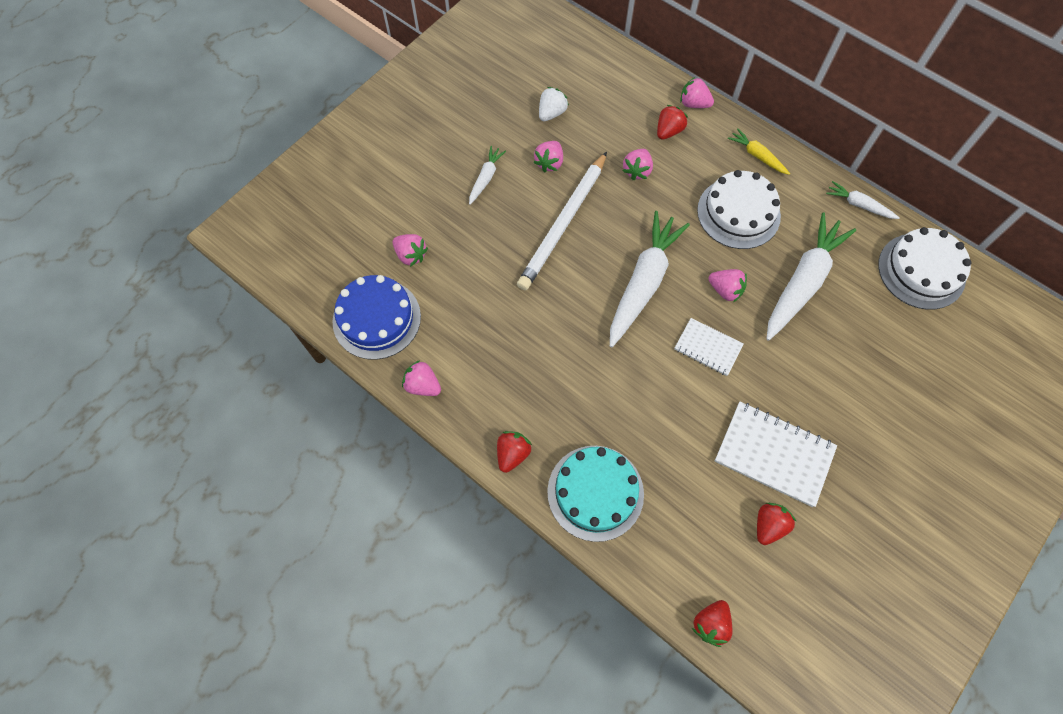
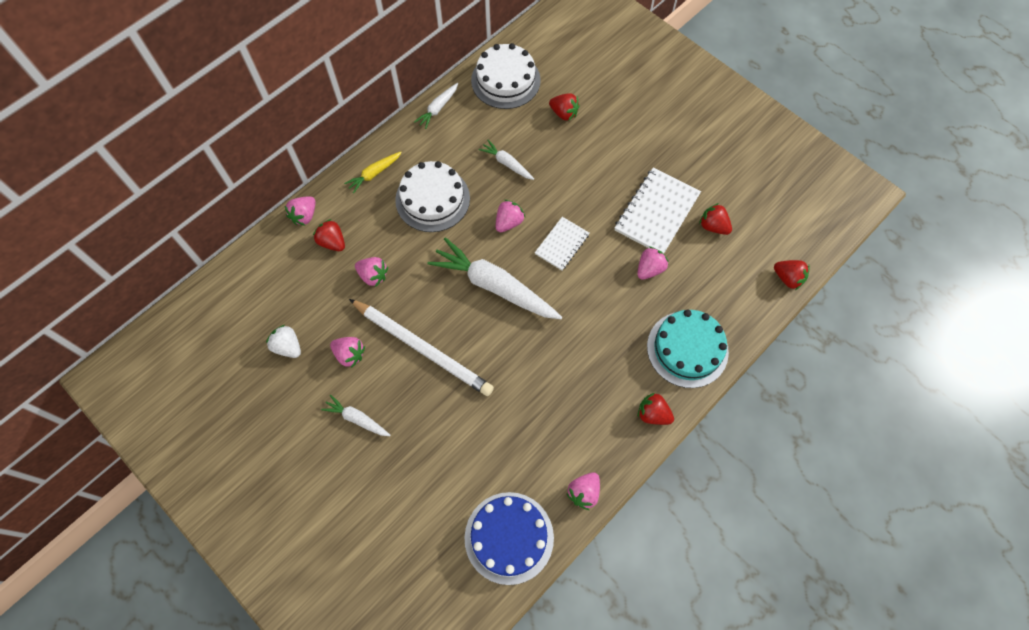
camera: 85 degrees left, 0 degrees up
pink strawberry [393,234,428,267] -> pink strawberry moved to [637,247,668,280]
white carrot [766,212,856,341] -> white carrot [479,140,534,180], size x0.48
none -> red strawberry [549,93,580,121]

